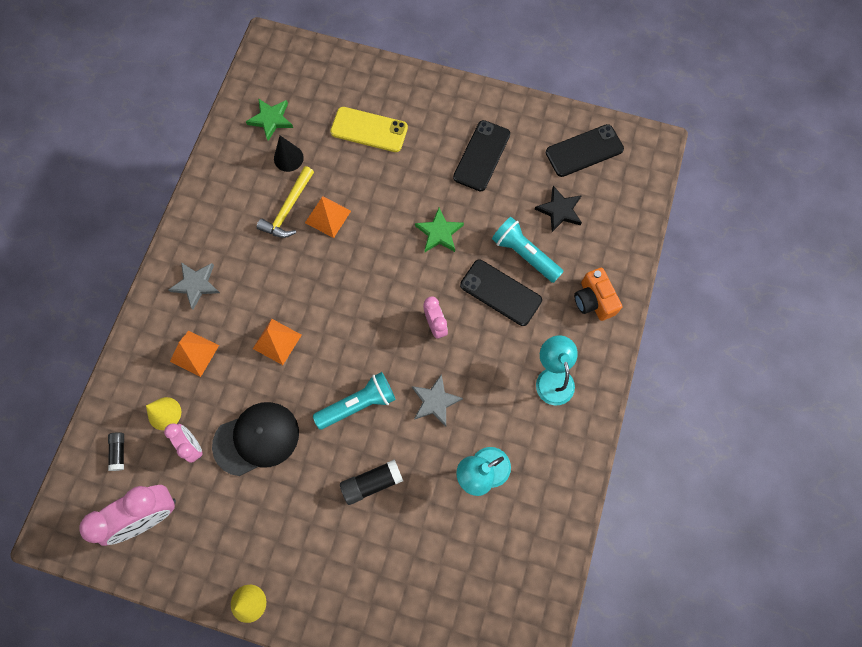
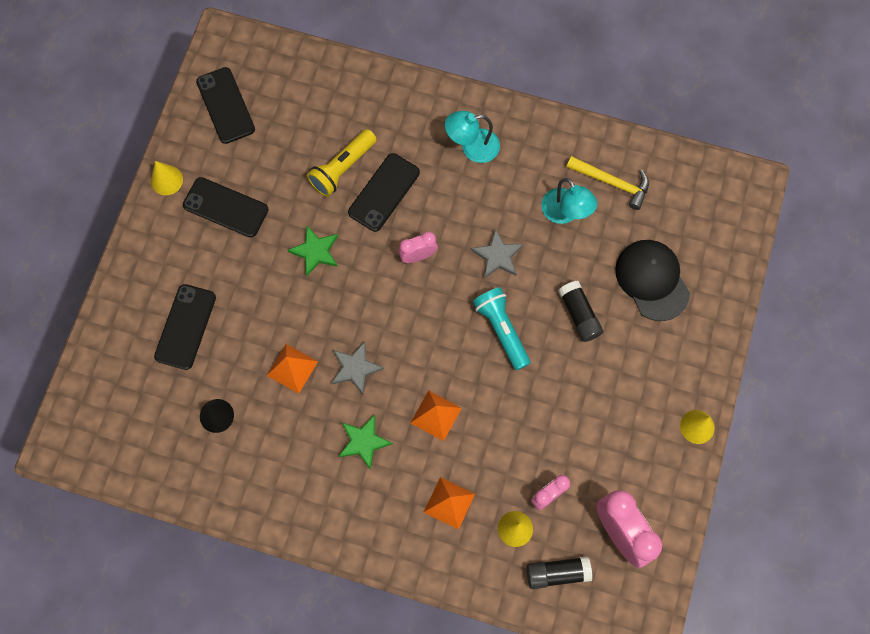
camera: 90 degrees left, 0 degrees up
black glue stick [108,432,124,471] -> black glue stick [526,556,592,589], size x1.61
grey star [168,262,220,309] -> grey star moved to [331,341,384,394]
black cap [212,402,299,476] -> black cap moved to [615,240,690,321]
green star [246,98,293,141] -> green star moved to [339,415,393,470]
yellow hammer [257,166,314,238] -> yellow hammer moved to [566,156,649,210]
yellow phone [330,107,408,152] -> black phone [154,284,216,370]
turquoise flashlight [492,217,564,283] -> yellow flashlight [307,129,377,197]
black star [535,186,582,232] -> none
orange camera [574,267,622,321] -> none
none -> yellow cone [151,161,183,195]

